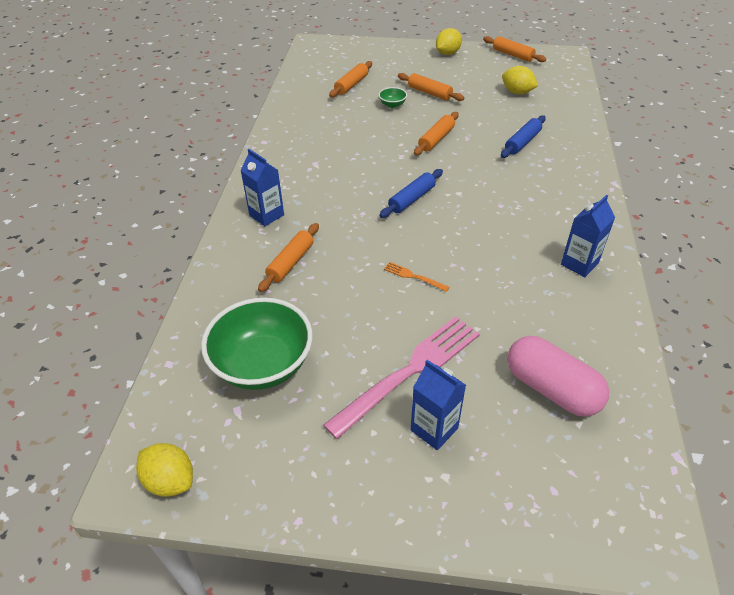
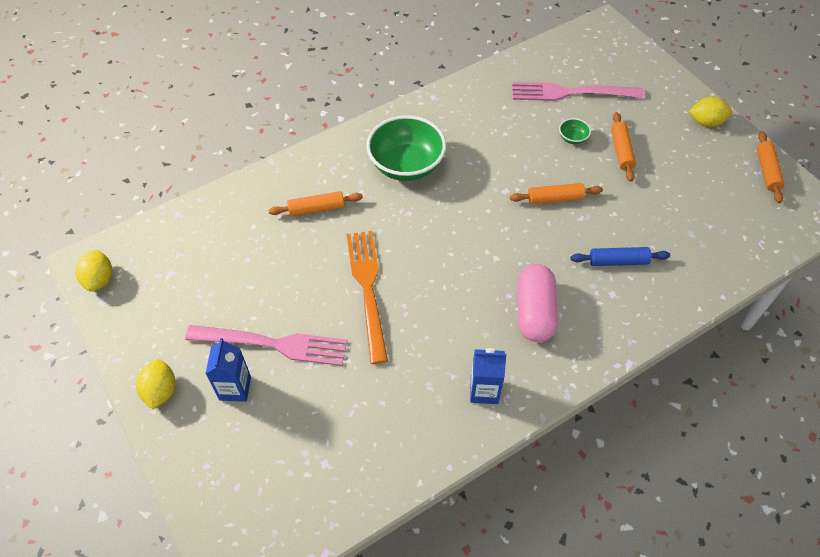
camera: 50 degrees right, 10 degrees up
green bowl [201,298,313,390] -> green bowl moved to [366,115,446,181]
blue carton [240,149,284,226] -> none
orange rolling pin [329,61,372,97] -> pink fork [512,82,644,101]
blue rolling pin [379,169,443,218] -> none
orange fork [384,262,449,292] -> orange fork [347,231,388,364], size x2.43
yellow lemon [502,66,538,94] -> yellow lemon moved to [136,359,175,410]
pink capsule [507,336,609,417] -> pink capsule moved to [517,264,558,342]

